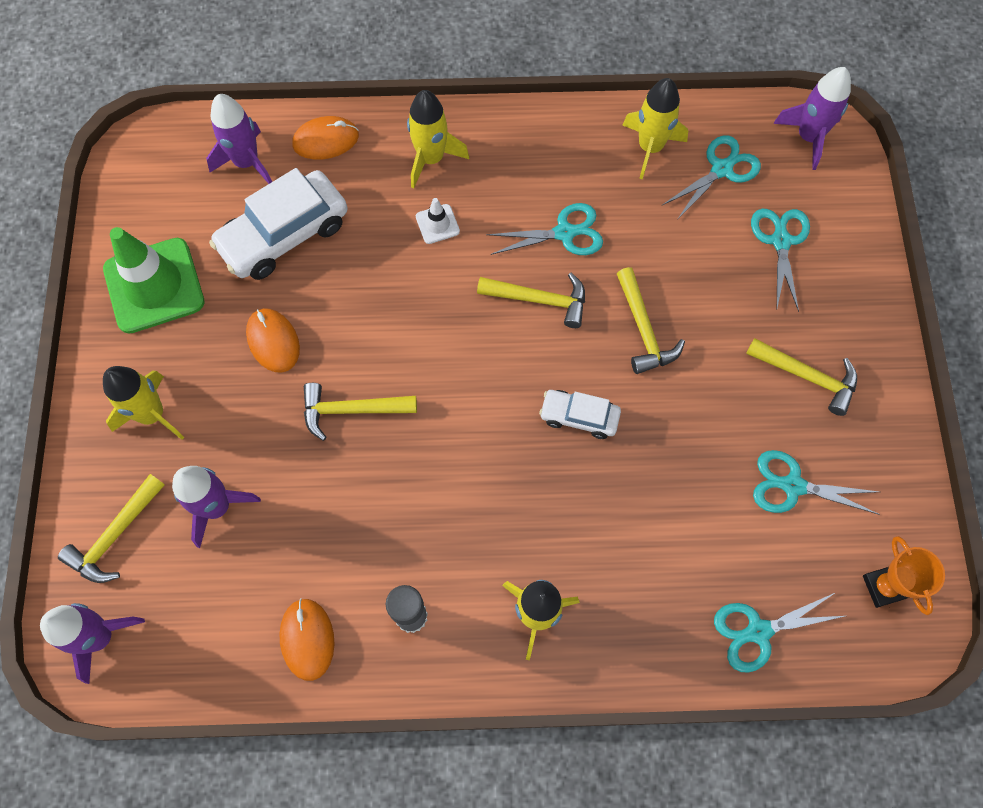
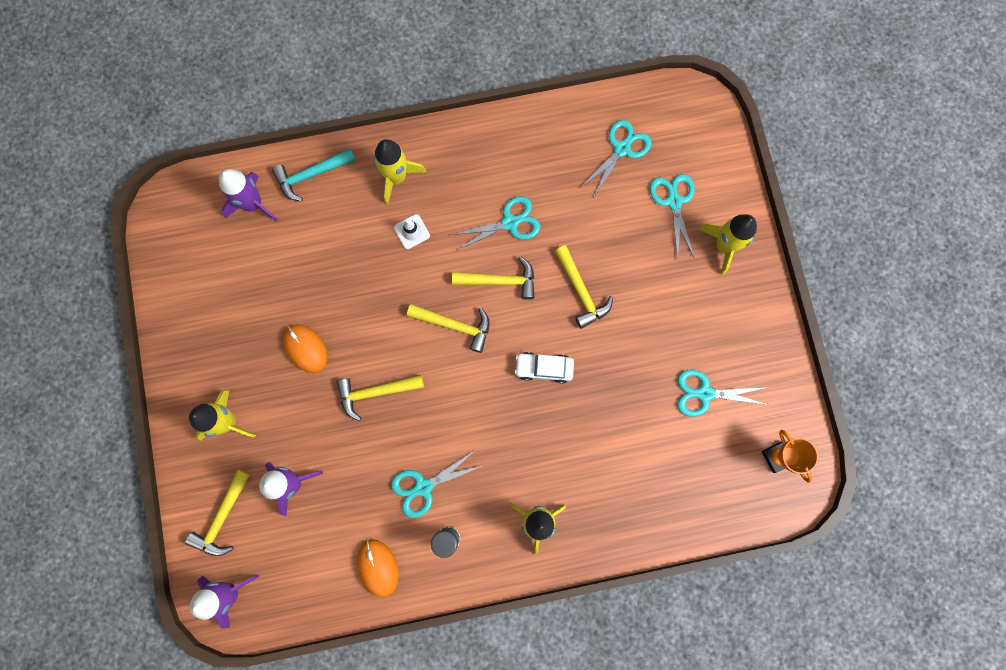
camera: 10 degrees left, 10 degrees up
green traffic cone [103,227,204,334] -> none
white car [209,168,347,280] -> none
orange mouse [292,116,359,160] -> turquoise hammer [272,148,356,201]
yellow rocket [623,78,688,179] -> yellow rocket moved to [699,214,757,276]
turquoise scissors [714,593,845,673] -> turquoise scissors moved to [391,451,482,518]
yellow hammer [746,338,857,416] -> yellow hammer moved to [407,304,490,353]
purple rocket [773,67,851,170] -> none

